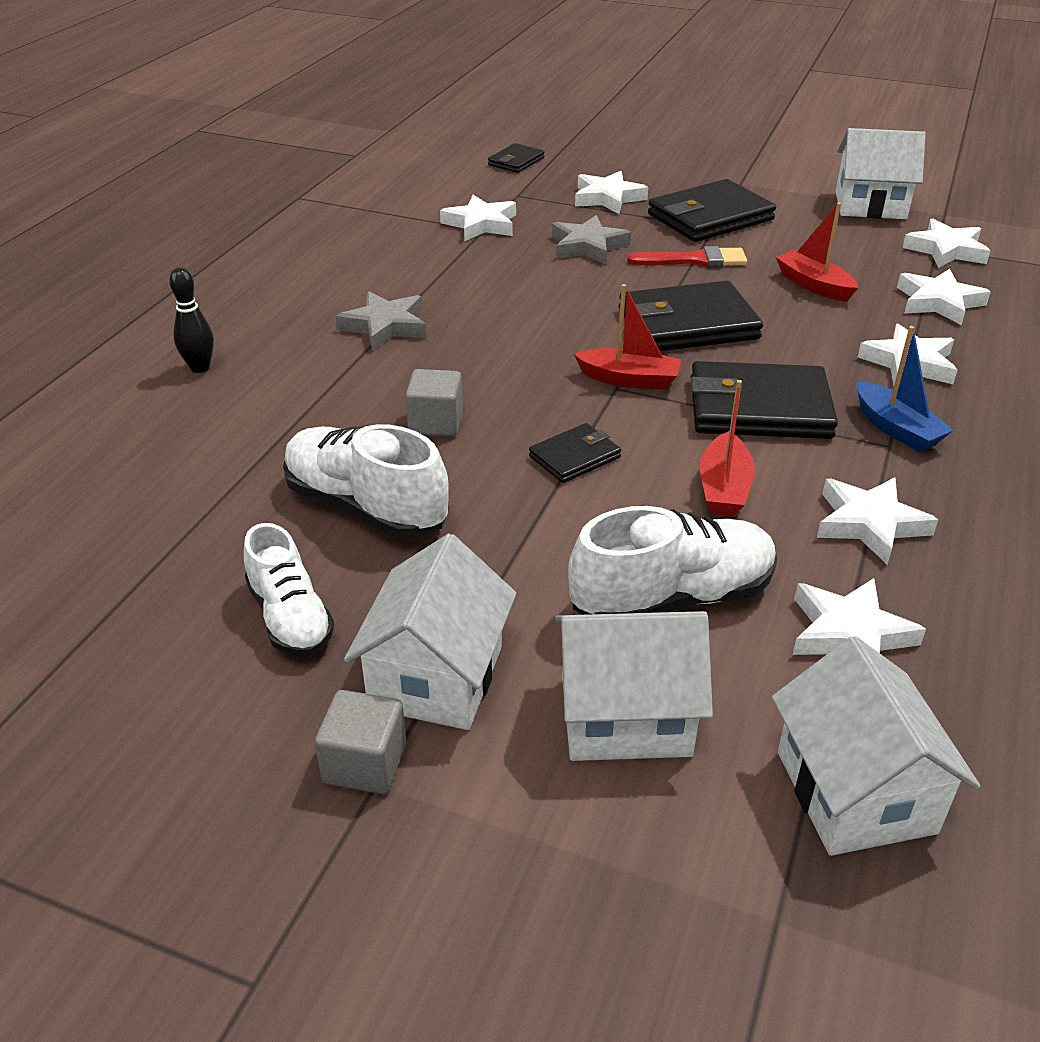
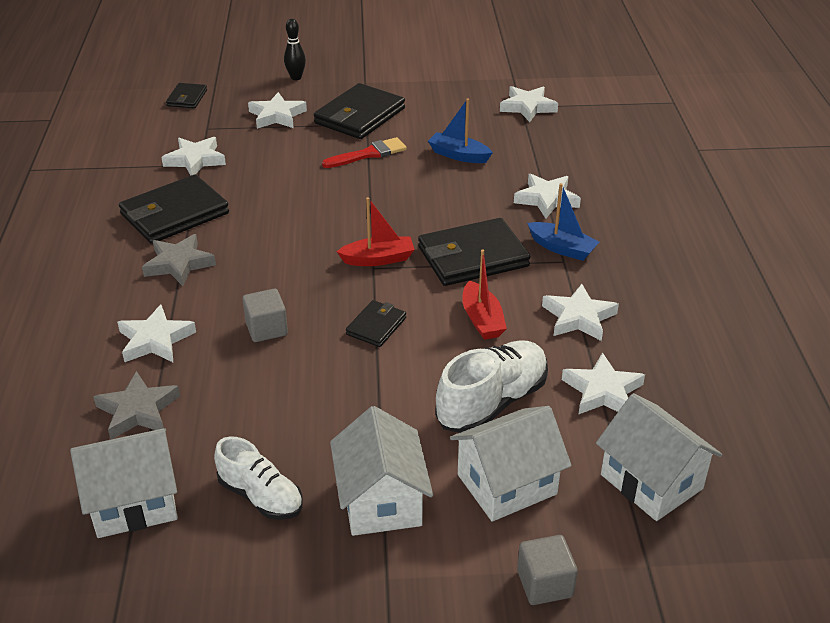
camera: 25 degrees left, 0 degrees up
black bowling pin [169,267,214,373] -> black bowling pin moved to [284,19,306,80]
white shoe [283,424,449,538] -> none
grey cube [315,690,406,794] -> grey cube moved to [517,535,578,605]
grey star [552,215,631,264] -> grey star moved to [93,371,180,439]
black wallet [619,281,763,351] -> black wallet moved to [119,175,229,244]
red boat [776,202,858,302] -> blue boat [428,99,493,163]
white house [836,128,926,219] -> white house moved to [70,428,178,538]
white star [897,269,991,325] -> white star moved to [117,305,196,362]

